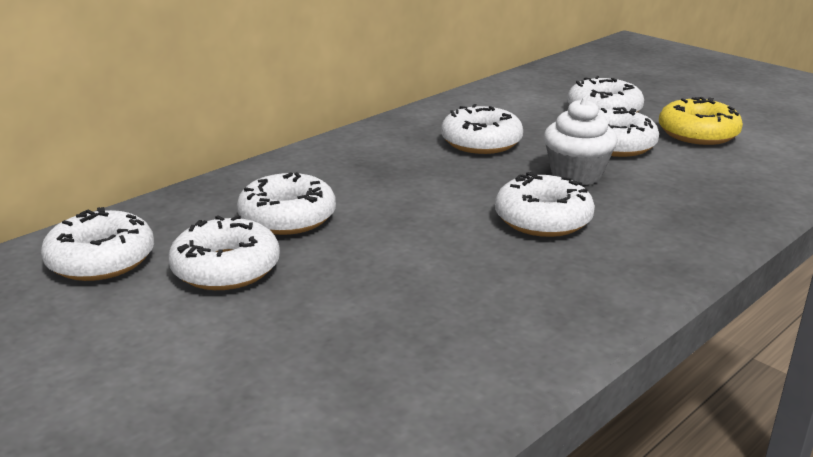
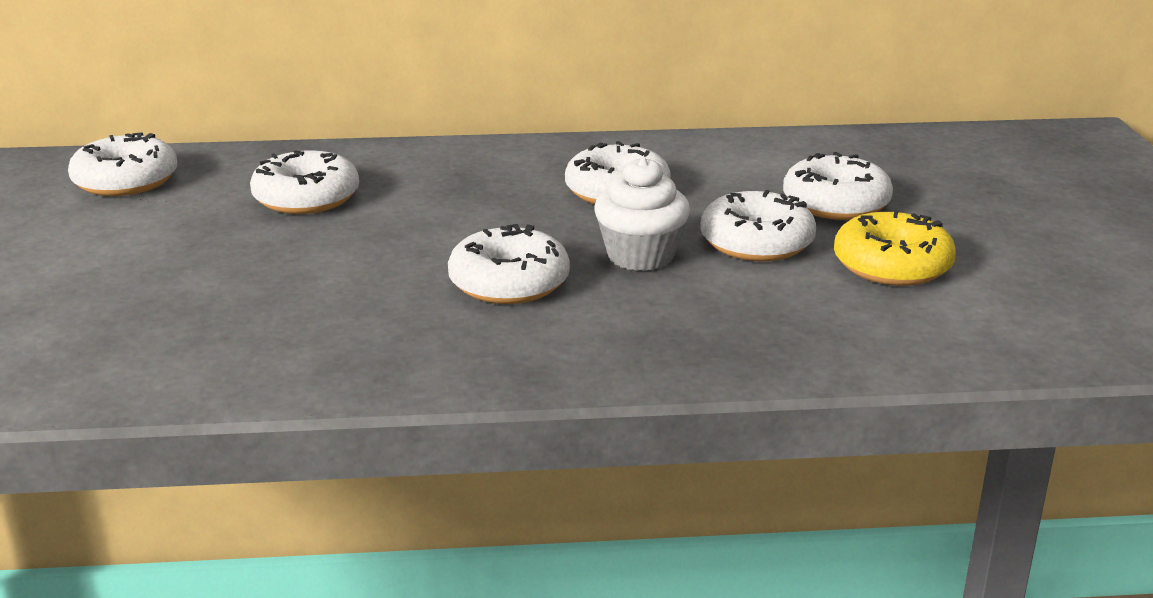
camera: 40 degrees right, 0 degrees up
white donut [168,215,280,290] -> none

